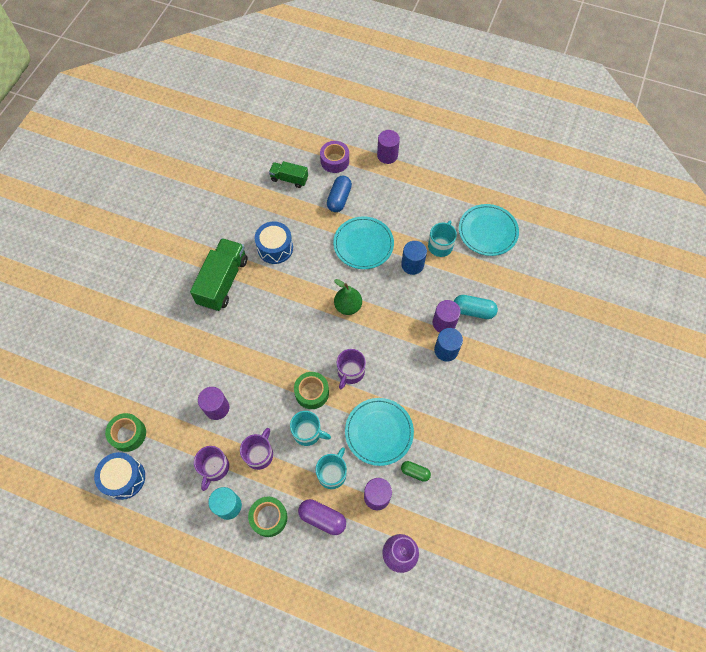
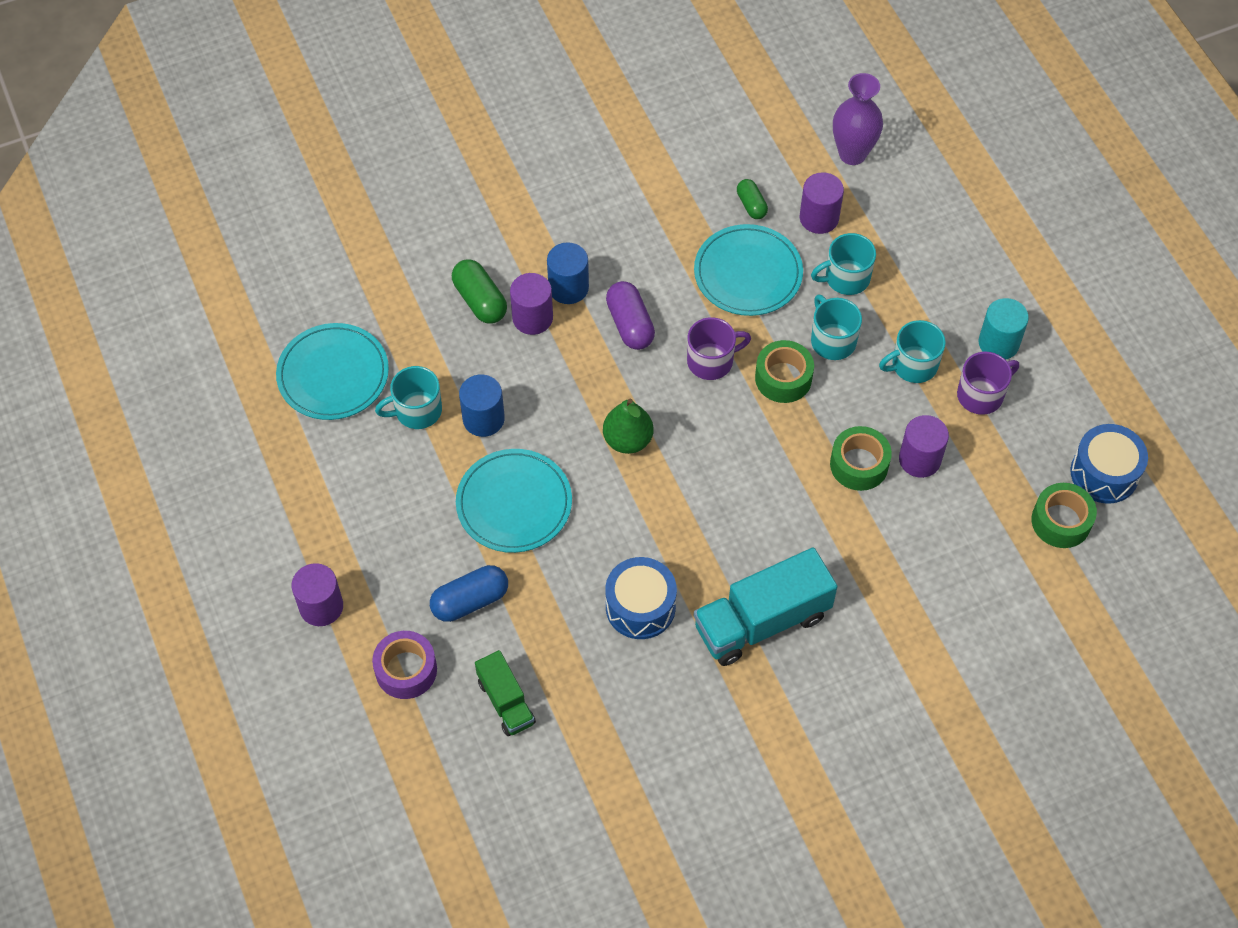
camera: 135 degrees left, 5 degrees down
green truck [190,238,247,311] -> turquoise truck [694,548,838,666]
purple mug [240,428,273,470] -> turquoise mug [879,320,946,383]
green tape [248,497,287,537] -> green tape moved to [830,426,892,491]
purple capsule [298,499,346,535] -> purple capsule moved to [606,281,655,350]
turquoise capsule [454,295,498,319] -> green capsule [452,259,507,324]

